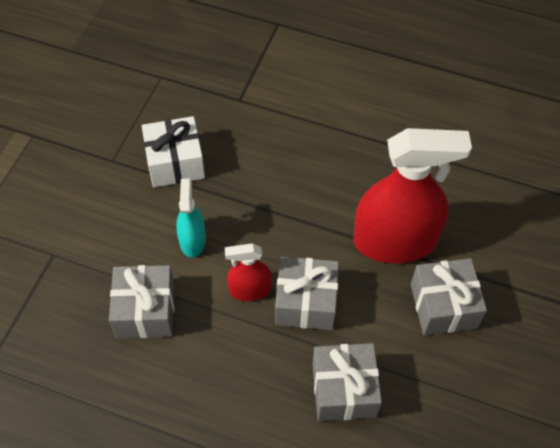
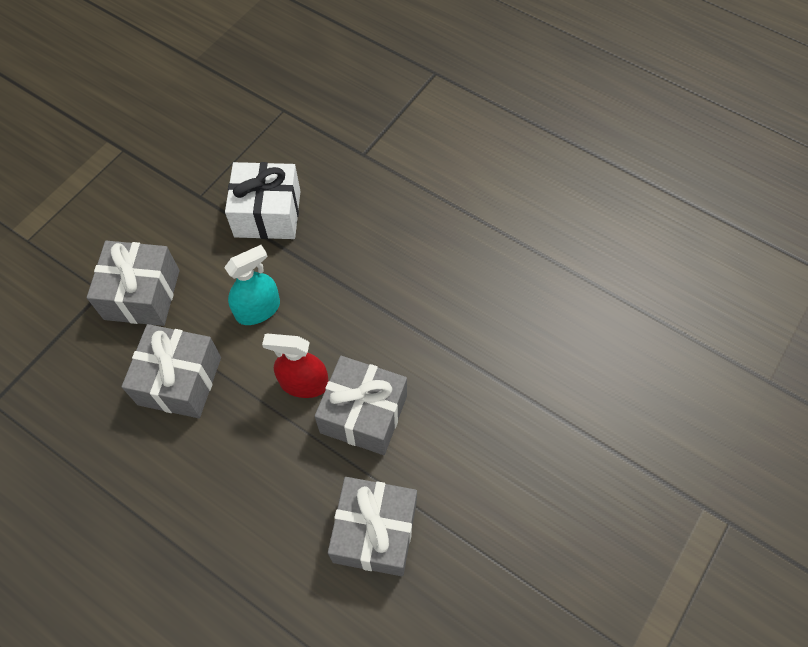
camera: 15 degrees right, 5 degrees up
turquoise spray bottle [176,179,206,257] -> turquoise spray bottle turned 45 degrees clockwise [224,245,280,325]
red spray bottle [353,128,472,263] -> none
grey gift [411,258,487,336] -> grey gift moved to [87,241,179,326]

